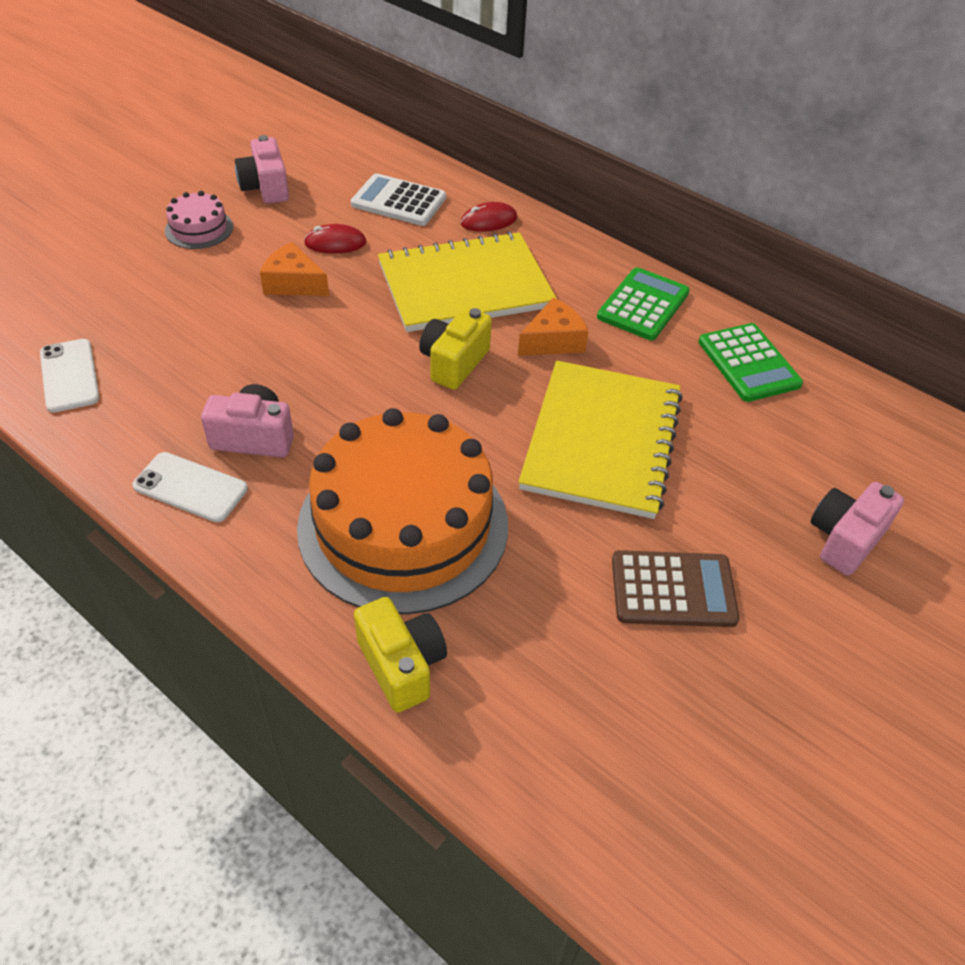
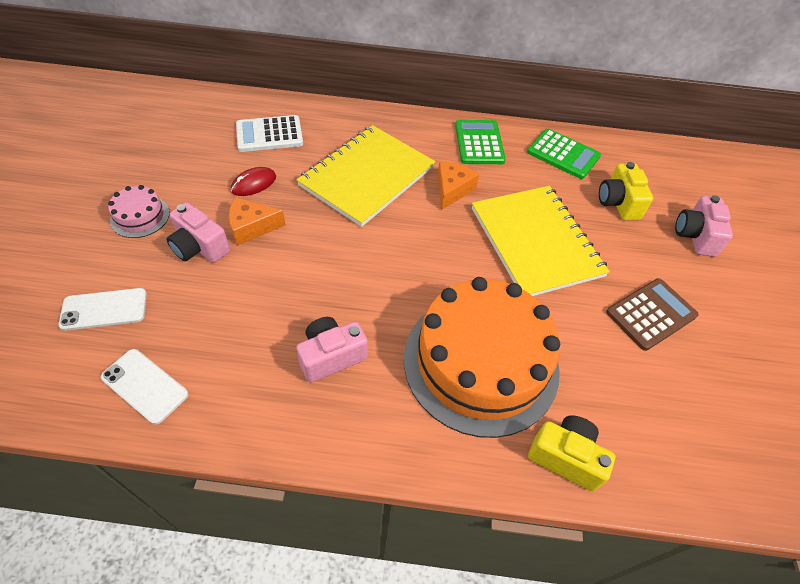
camera: 35 degrees left, 5 degrees up
white phone [132,452,248,522] -> white phone moved to [58,288,147,331]
pink camera [235,135,289,204] -> pink camera moved to [166,202,230,263]
yellow camera [419,308,492,390] -> yellow camera moved to [599,162,653,220]
red mouse [461,202,517,232] -> none

